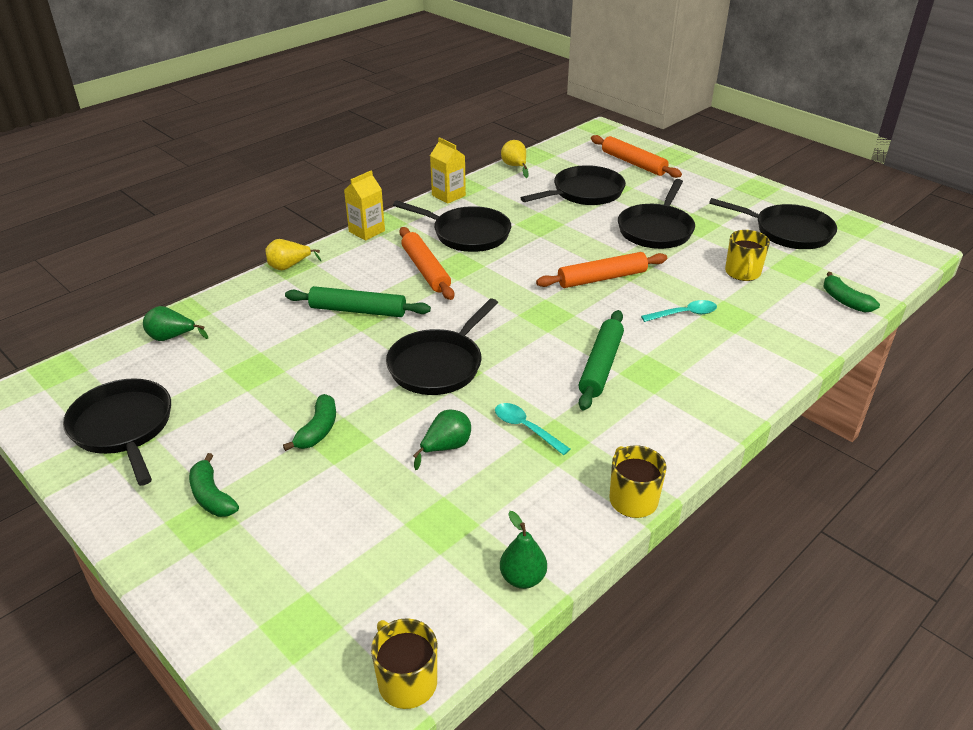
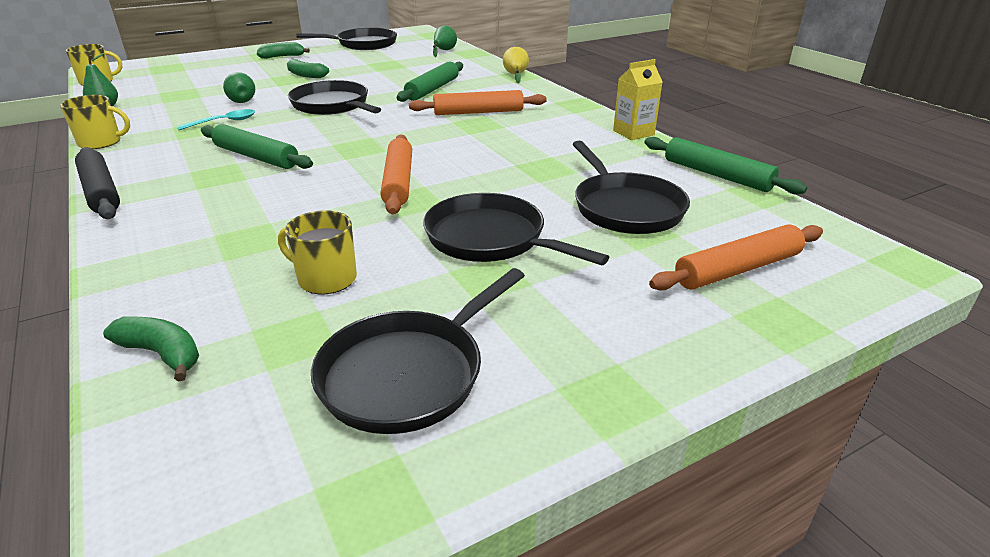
camera: 105 degrees right, 5 degrees down
yellow carton [344,170,385,241] -> none
black pan [393,200,511,252] -> none
yellow pear [501,140,529,178] -> green rolling pin [644,137,807,194]
turquoise spoon [641,300,717,322] -> none
green banana [823,272,880,313] -> green banana turned 45 degrees clockwise [103,317,199,382]
none -> black rolling pin [75,147,120,219]

